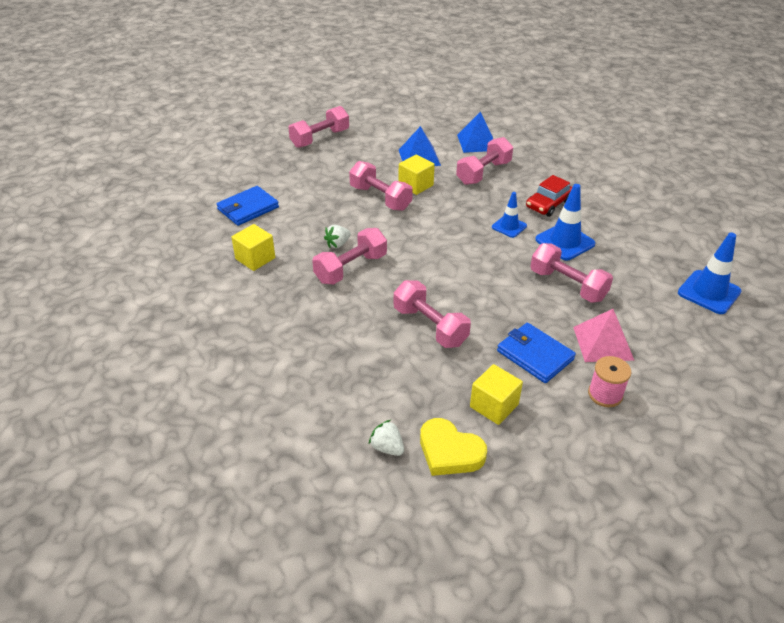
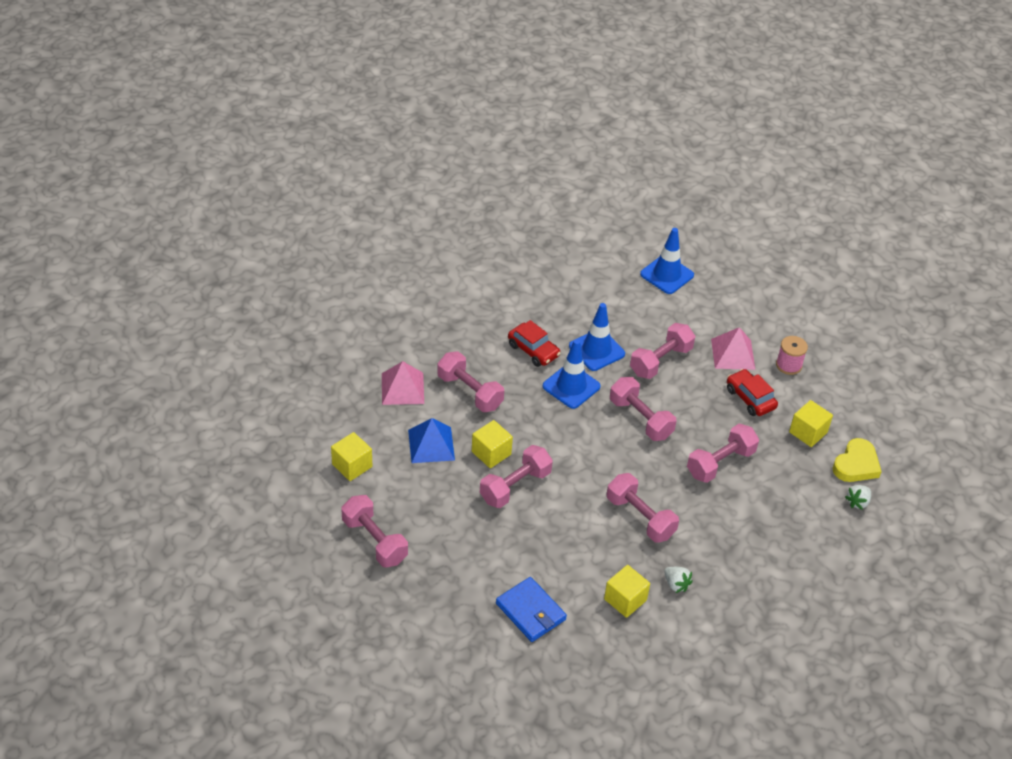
camera: 90 degrees left, 5 degrees up
white strawberry [324,225,351,248] -> white strawberry moved to [664,567,693,593]
blue pyramid [457,111,493,153] -> pink pyramid [382,361,424,405]
blue traffic cone [492,192,527,238] -> blue traffic cone [542,339,601,409], size x1.61
blue wallet [497,323,576,383] -> red car [727,369,778,416]
none -> yellow cube [331,432,372,481]
none -> pink dumbbell [610,377,676,441]

